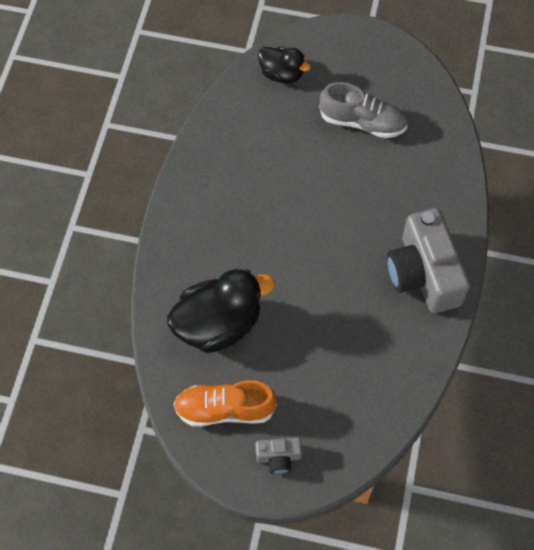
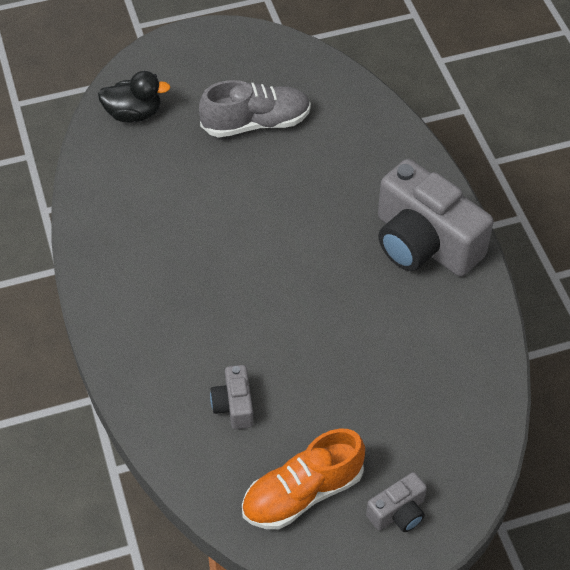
camera: 30 degrees left, 10 degrees down
black duck [167,269,275,353] -> grey camera [210,365,254,429]

